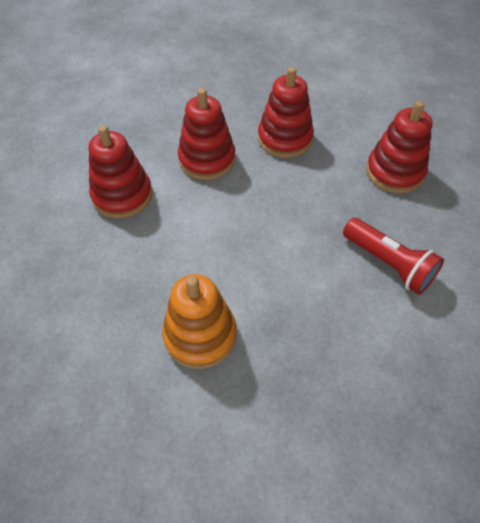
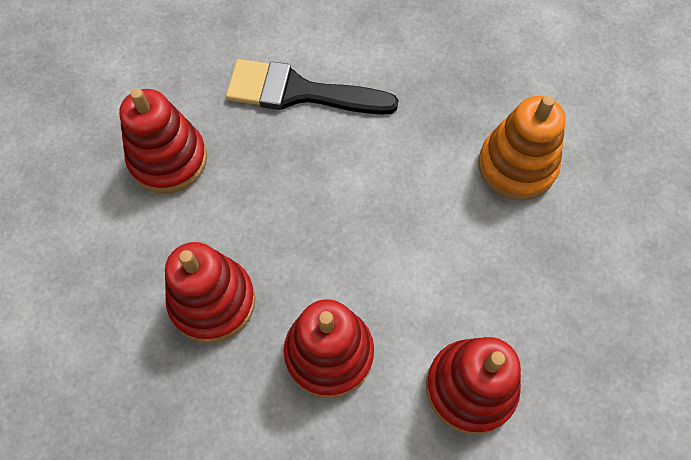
camera: 135 degrees left, 10 degrees up
red flashlight [343,218,444,295] -> black brush [226,59,399,115]

